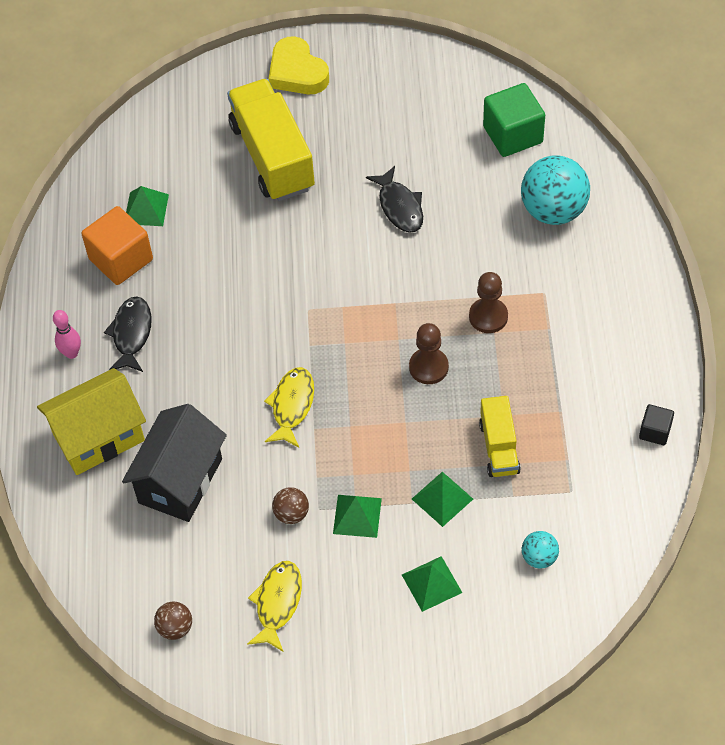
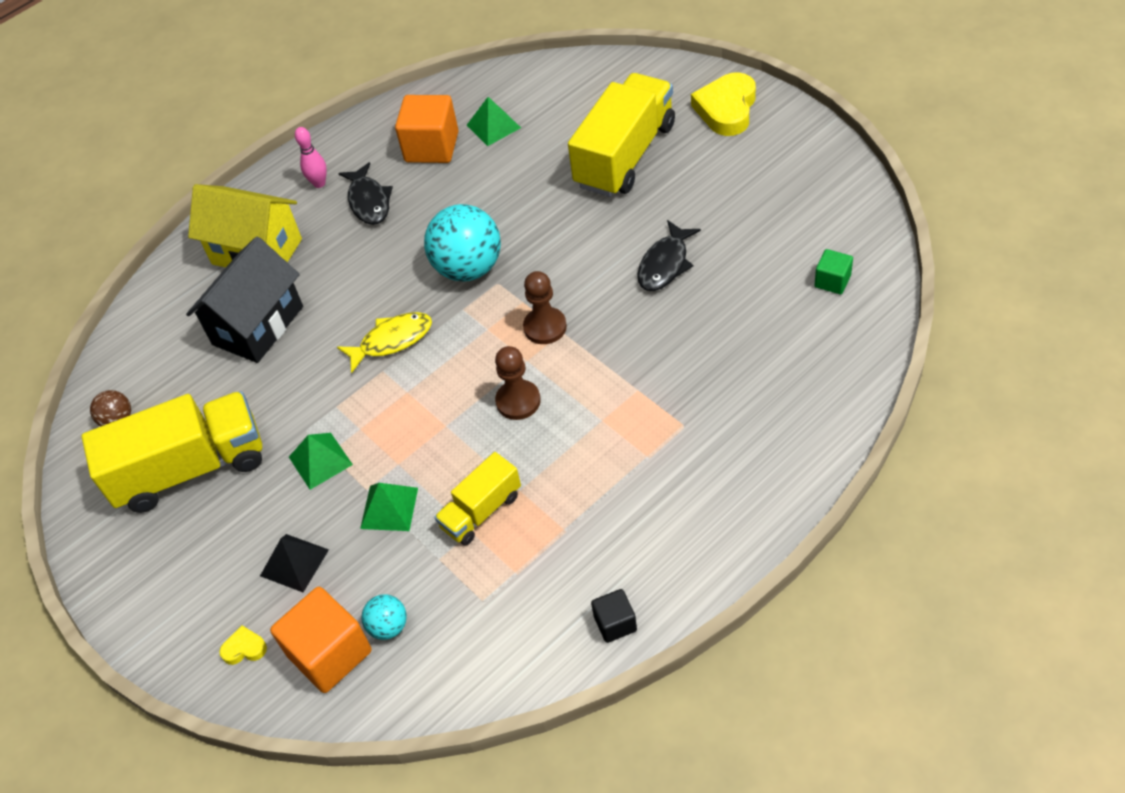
camera: 55 degrees right, 5 degrees down
black fish [104,296,152,372] -> black fish turned 105 degrees clockwise [338,162,393,225]
black house [122,404,227,522] -> black house turned 45 degrees counterclockwise [186,237,303,363]
yellow fish [247,561,302,651] -> yellow truck [81,391,262,513]
brown ball [272,487,309,524] -> none
green pyramid [402,556,462,612] -> black pyramid [260,534,329,592]
brown pawn [469,272,508,333] -> brown pawn moved to [523,271,567,344]
green cube [483,83,545,157] -> green cube [814,249,853,294], size x0.53
turquoise ball [521,155,590,225] -> turquoise ball moved to [424,204,501,281]
none -> yellow heart [219,626,267,665]
none -> orange cube [270,587,372,693]

